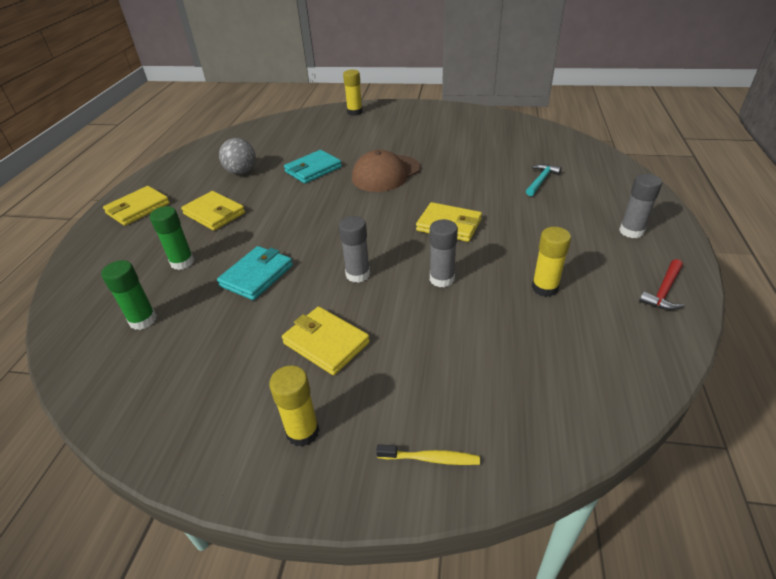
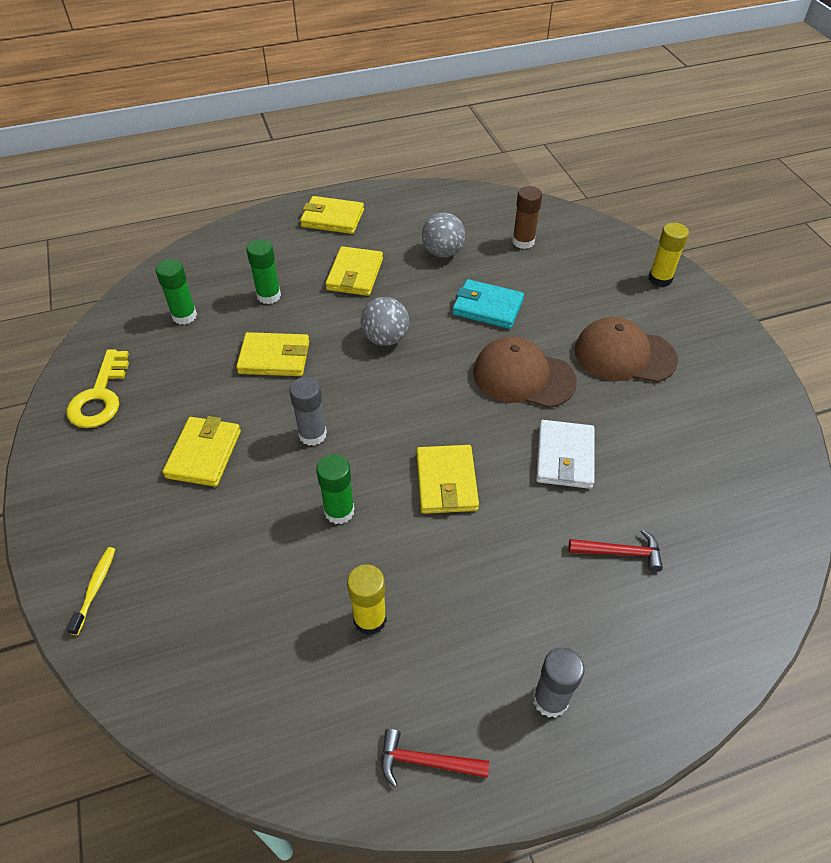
camera: 60 degrees right, 10 degrees up
turquoise wallet [217,246,293,300] -> yellow wallet [236,332,309,376]
yellow glue stick [269,366,319,447] -> none
yellow toothbrush [376,444,480,465] -> yellow toothbrush turned 150 degrees counterclockwise [66,547,115,635]
grey glue stick [430,219,458,287] -> green glue stick [316,454,354,524]
turquoise hammer [526,164,562,196] -> red hammer [568,529,663,572]
none -> yellow key [66,349,129,428]
none -> grey ball [361,297,409,346]
none -> brown glue stick [512,186,542,249]
none -> white wallet [536,420,595,489]
none -> brown cap [575,317,678,382]

